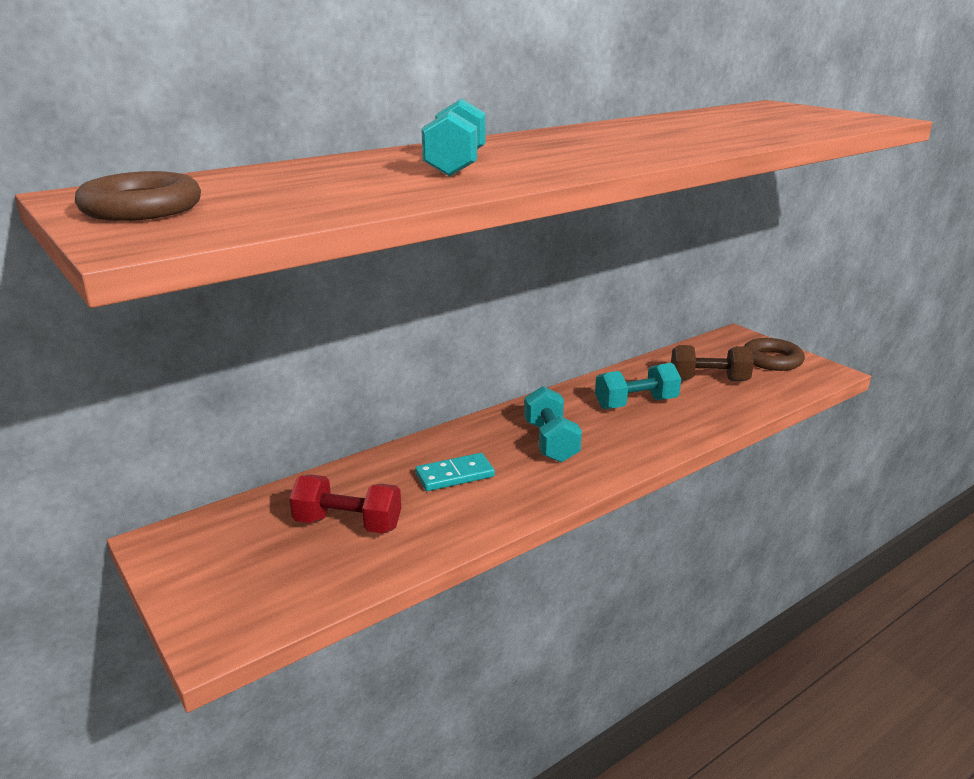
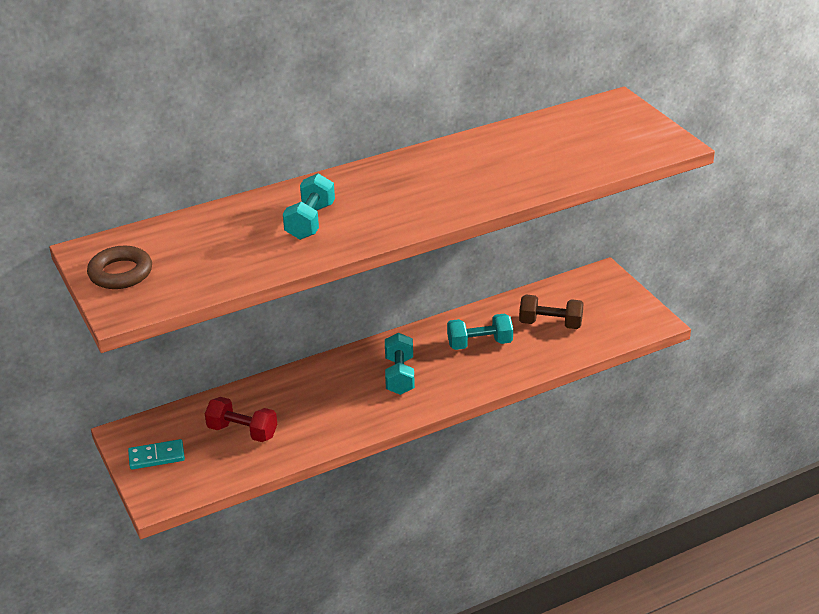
camera: 10 degrees right, 10 degrees up
turquoise domino [415,453,495,491] -> turquoise domino moved to [128,439,185,470]
brown ring [744,338,805,371] -> none

